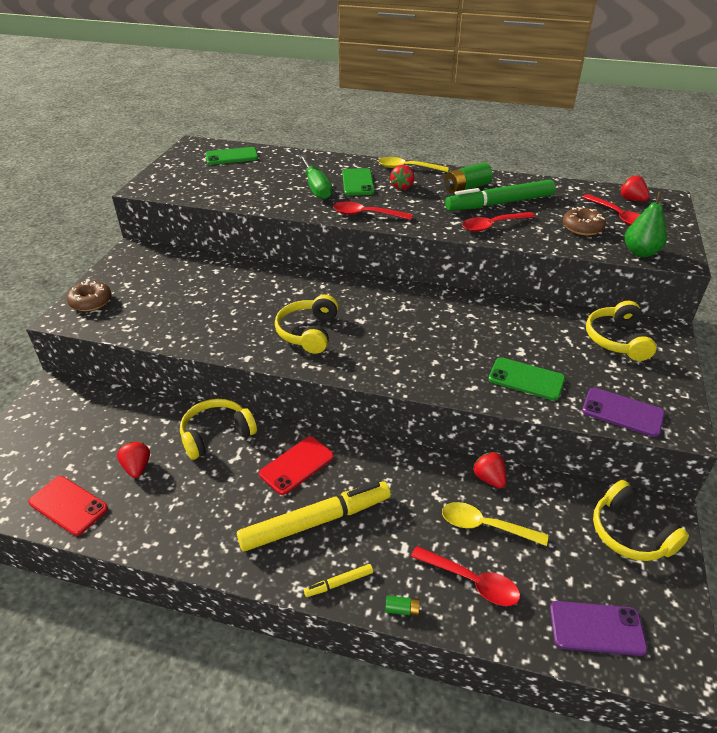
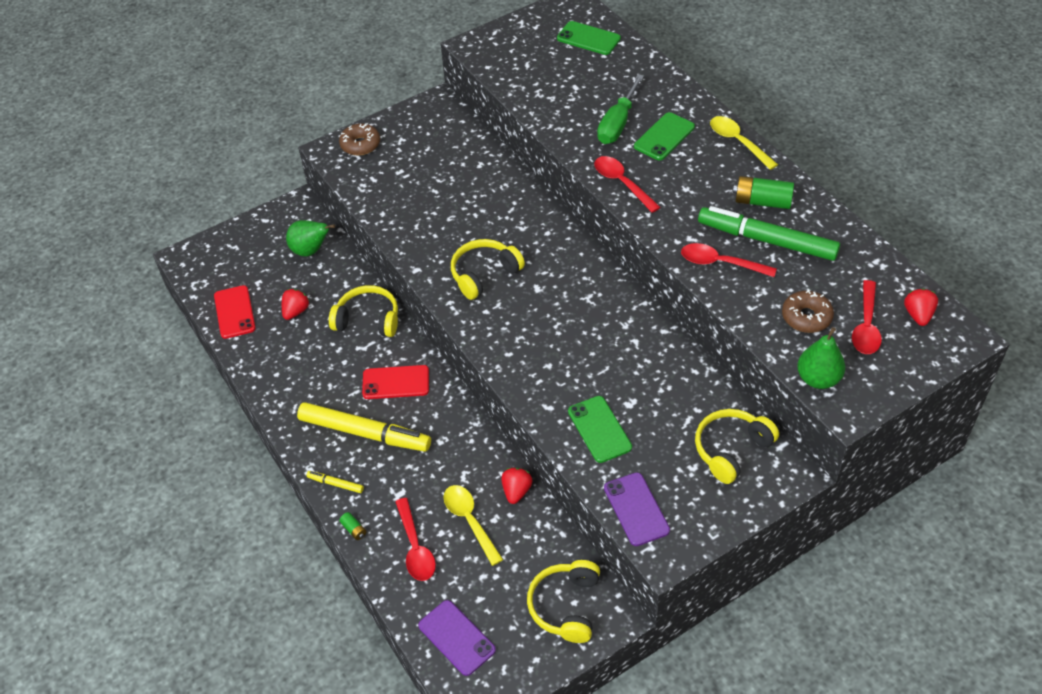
camera: 45 degrees right, 10 degrees up
red strawberry [390,165,414,190] -> none
none -> green pear [286,220,335,256]

